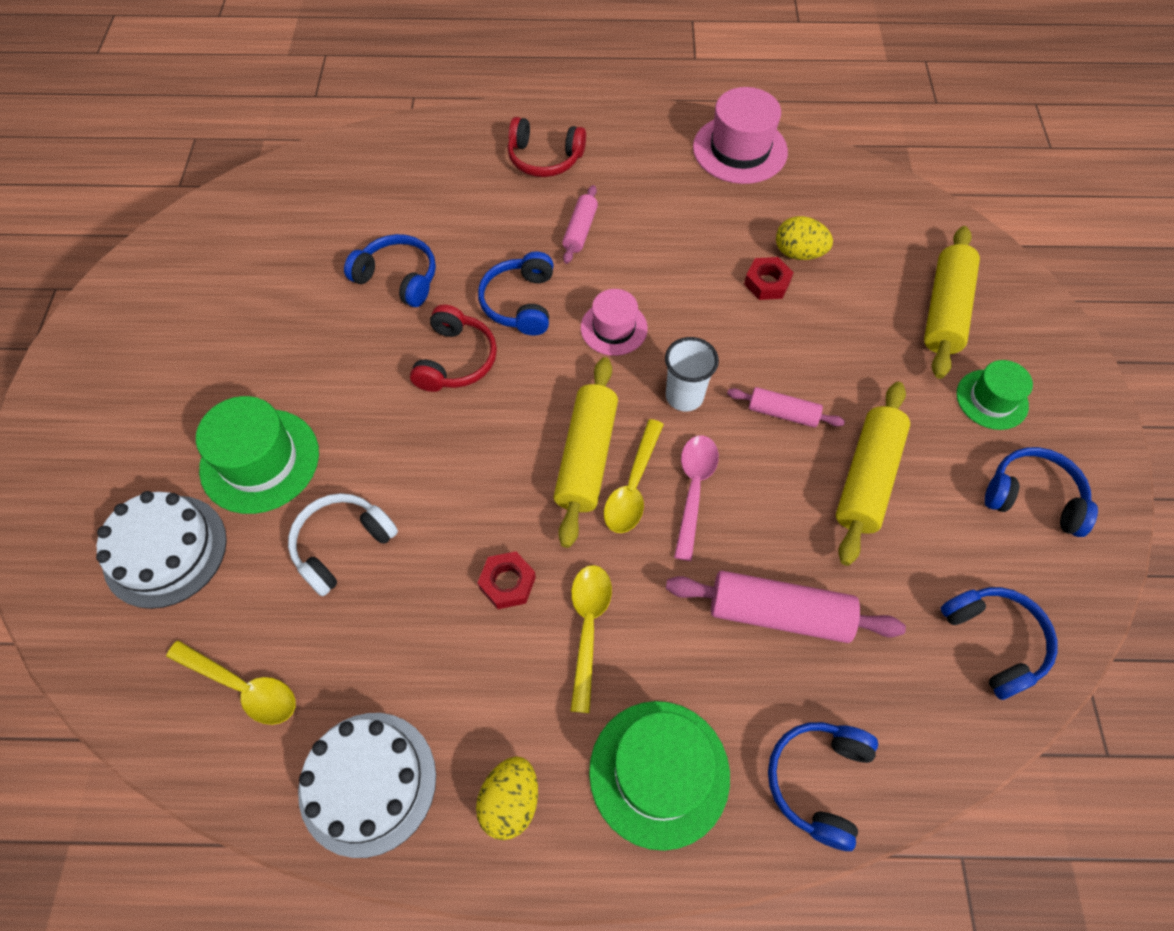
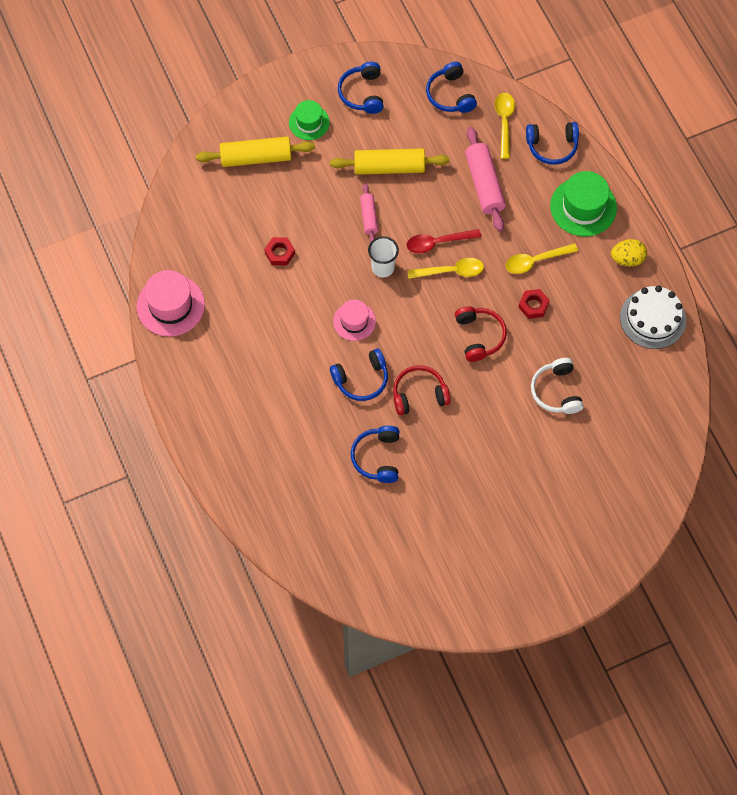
camera: 115 degrees left, 5 degrees up
white cake [96,491,227,609] -> none
yellow spoon [166,640,296,725] -> yellow spoon moved to [495,93,515,159]
green hat [196,396,319,514] -> none
white headphones [288,493,398,596] -> white headphones turned 60 degrees clockwise [531,358,584,414]
red headphones [508,117,586,177] -> red headphones moved to [455,306,507,362]
yellow rolling pin [554,357,618,548] -> none
pink rolling pin [562,185,598,264] -> none
pink spoon [674,436,719,561] -> red spoon [407,229,481,254]
yellow egg [776,216,833,260] -> none
blue headphones [941,587,1058,700] -> blue headphones turned 60 degrees counterclockwise [426,62,477,113]

